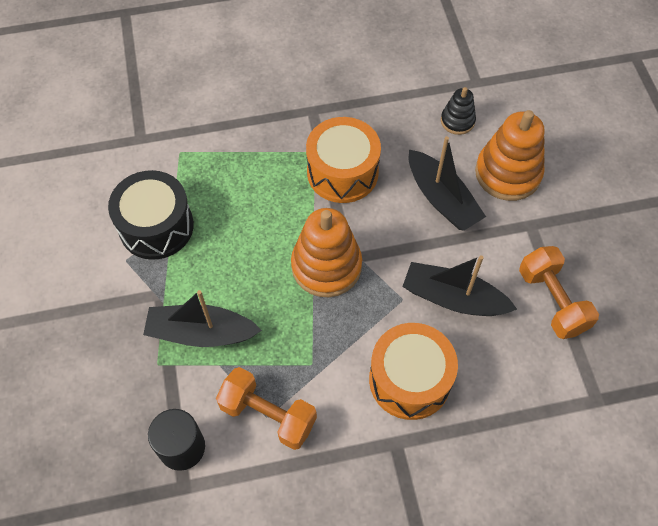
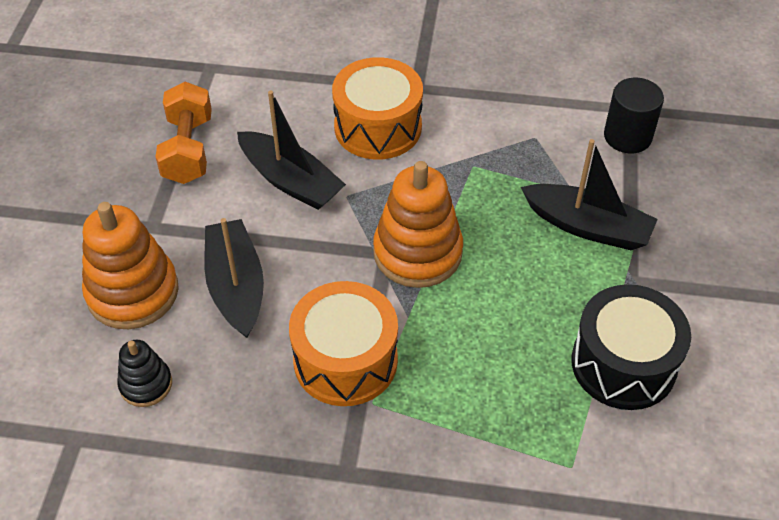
camera: 160 degrees left, 10 degrees down
orange dumbbell [216,367,317,450] -> none

